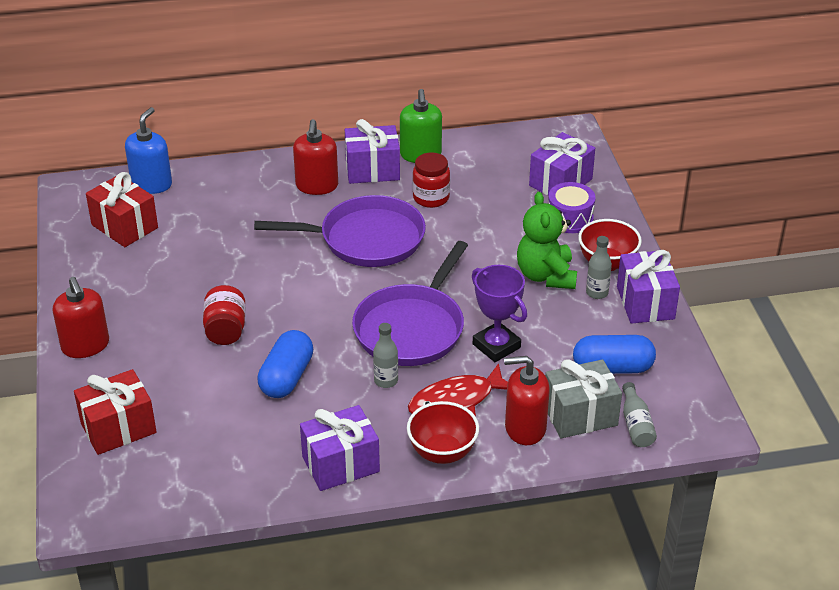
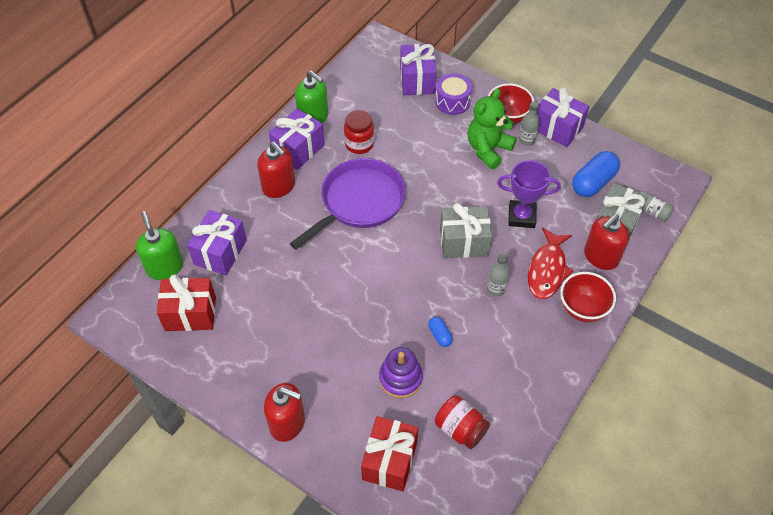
camera: 45 degrees left, 15 degrees up
blue soap dispenser [125,107,172,194] -> green soap dispenser [136,211,184,280]
red jar [203,285,245,345] -> red jar moved to [435,395,490,449]
blue capsule [257,330,313,398] -> blue capsule [428,317,453,347], size x0.50
purple gift [300,405,380,491] -> purple gift moved to [187,210,247,275]
purple pan [352,241,468,366] -> grey gift [440,203,492,258]
green teddy bear [517,192,577,289] -> green teddy bear turned 90 degrees clockwise [468,88,516,169]
none -> purple stacking toy [379,347,423,398]

